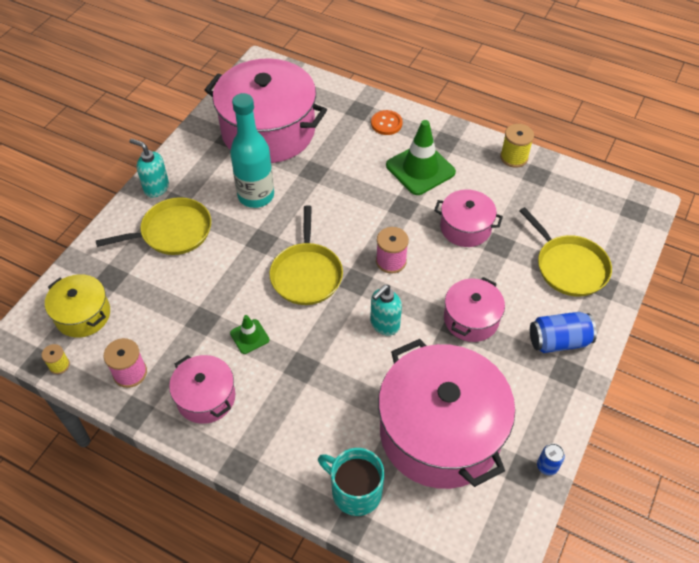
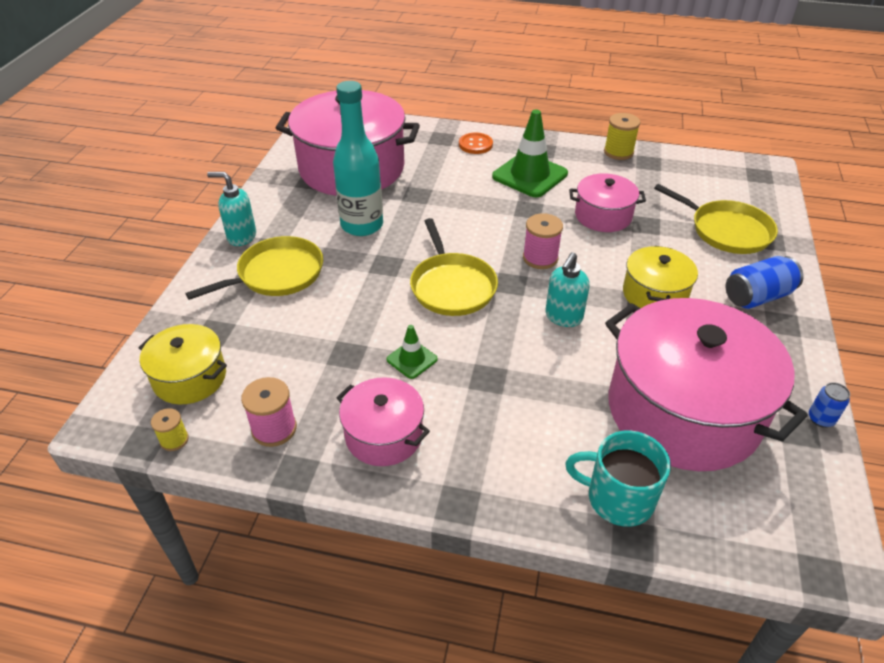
camera: 15 degrees left, 10 degrees down
pink pot [444,277,505,342] -> yellow pot [623,246,698,308]

